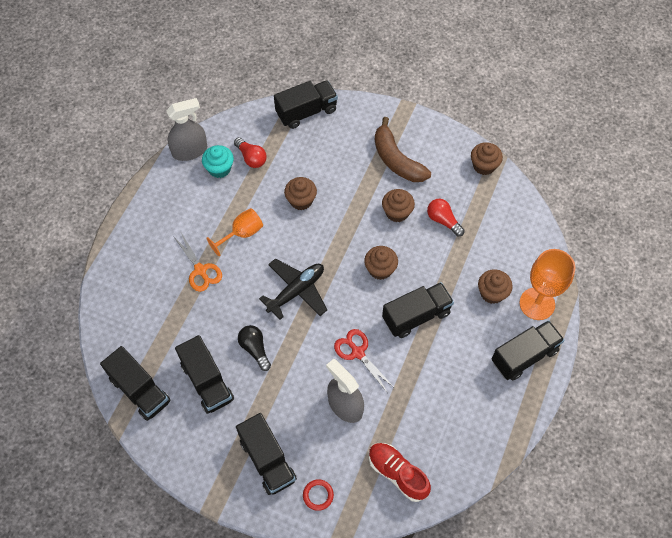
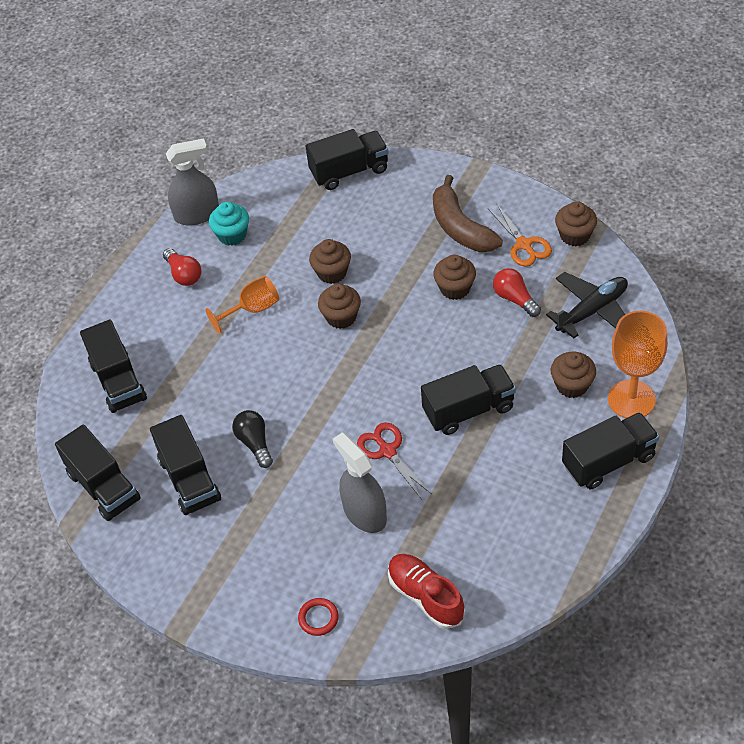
camera: 10 degrees right, 10 degrees down
orange scissors [174,233,222,292] -> orange scissors moved to [488,204,552,267]
red light bulb [234,138,267,168] -> red light bulb moved to [163,248,201,286]
black truck [236,413,297,495] -> black truck moved to [80,319,147,413]
black plane [259,259,327,320] -> black plane moved to [546,272,628,339]
brown cupcake [364,246,398,280] -> brown cupcake moved to [318,284,361,329]

